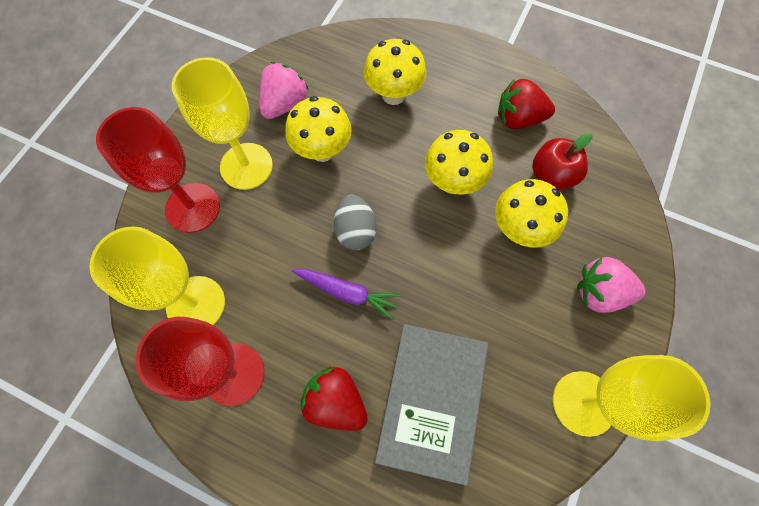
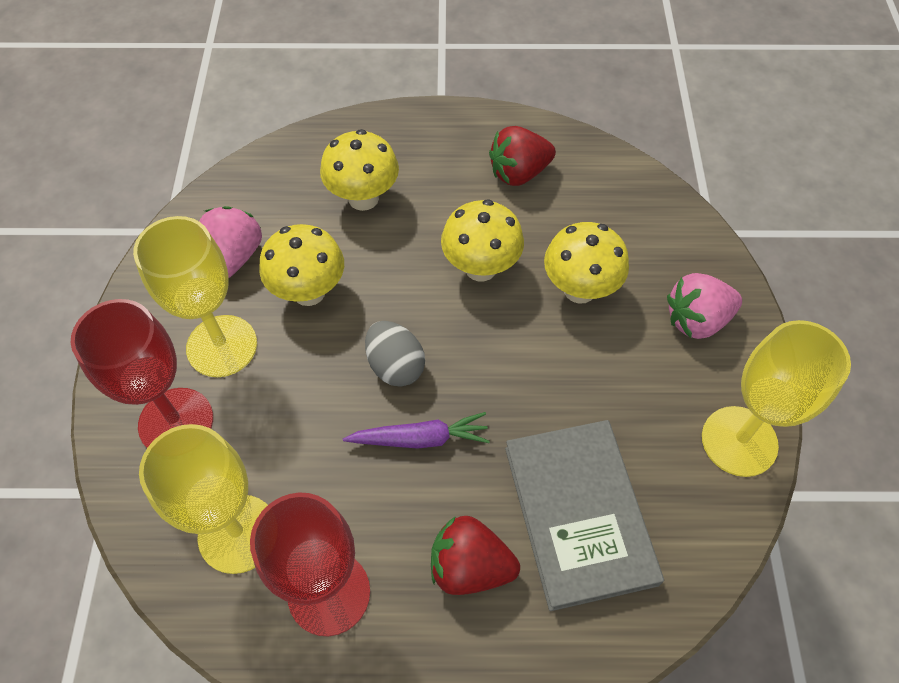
camera: 25 degrees left, 10 degrees down
red apple [532,133,592,190] -> none

